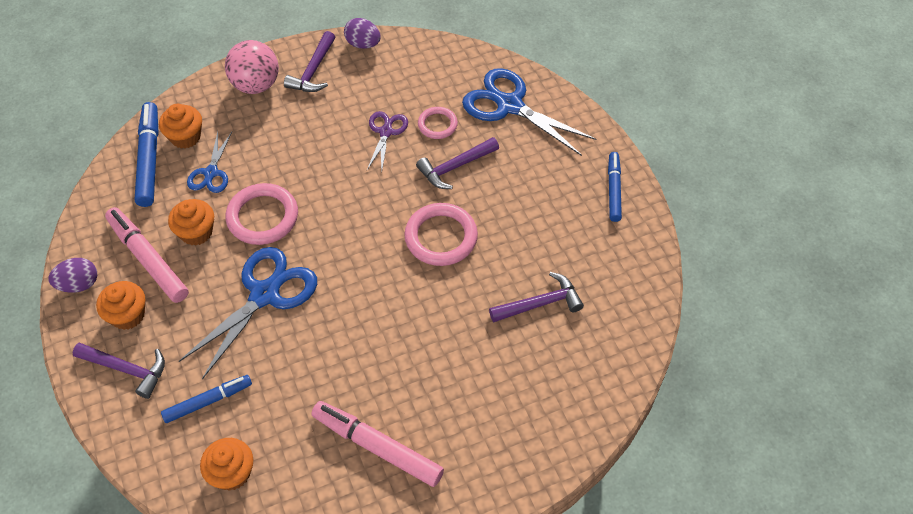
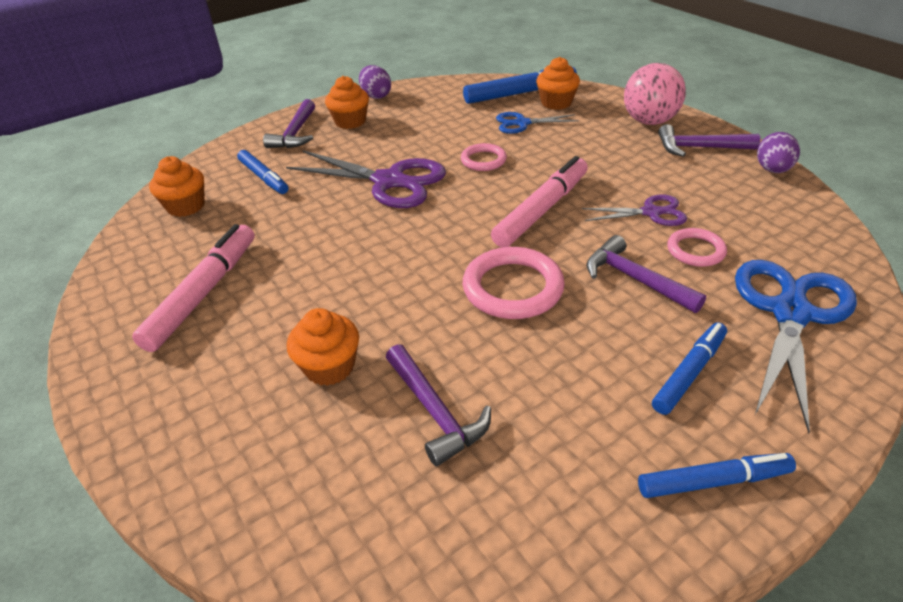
camera: 80 degrees right, 15 degrees down
pink marker [105,207,189,303] -> pink marker moved to [491,156,588,247]
orange cupcake [168,199,214,246] -> orange cupcake moved to [287,308,359,386]
blue scissors [179,247,317,379] -> purple scissors [286,150,446,208]
pink ring [226,183,298,245] -> pink ring [461,143,507,171], size x0.59
none -> blue marker [652,322,727,415]

